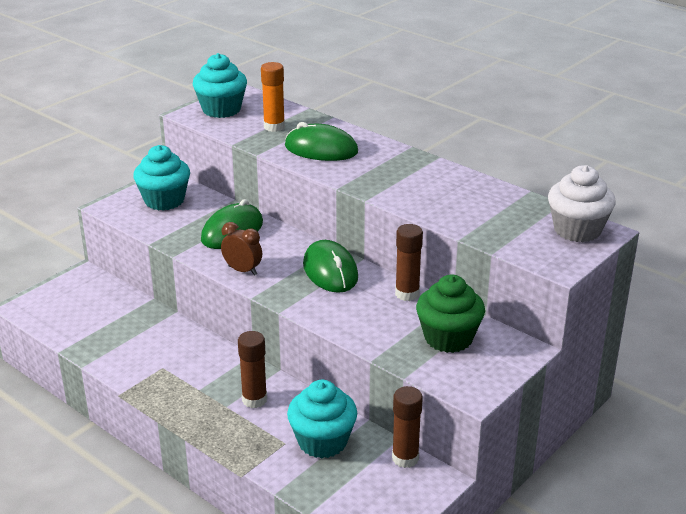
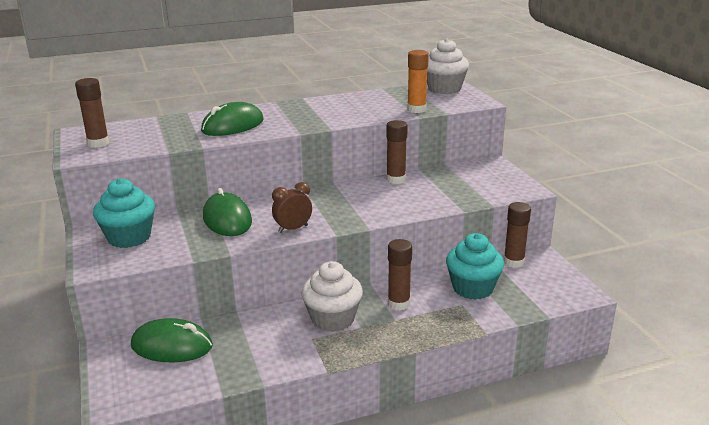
camera: 60 degrees left, 5 degrees down
turquoise cupcake [192,53,247,118] -> brown glue stick [75,78,109,148]
orange glue stick [261,62,285,132] -> orange glue stick moved to [407,50,429,113]
green mouse [303,240,358,293] -> green mouse moved to [131,318,213,363]
green cupcake [416,274,485,353] -> none
none -> white cupcake [301,261,363,332]

